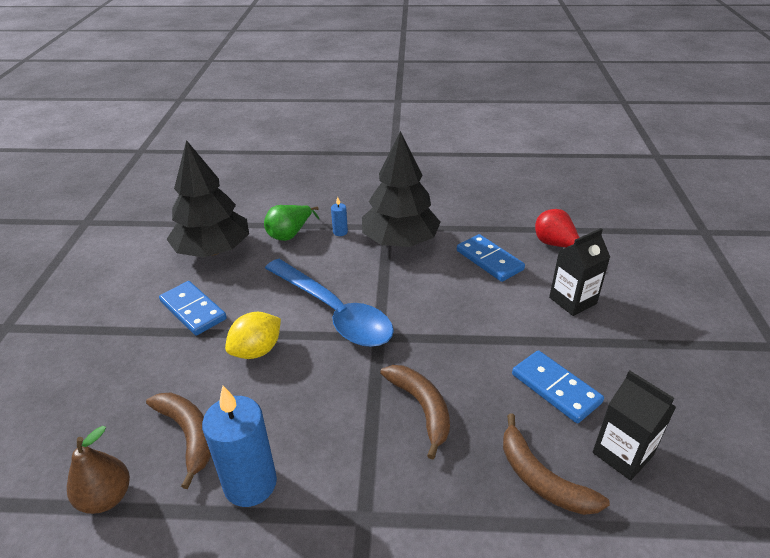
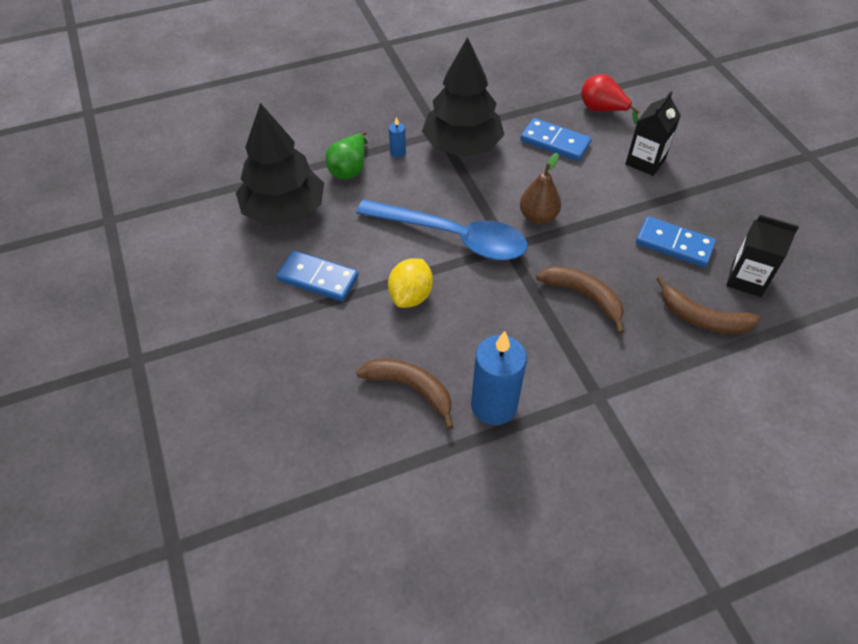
camera: 25 degrees left, 15 degrees up
brown pear [67,426,130,514] -> brown pear moved to [520,153,561,224]

